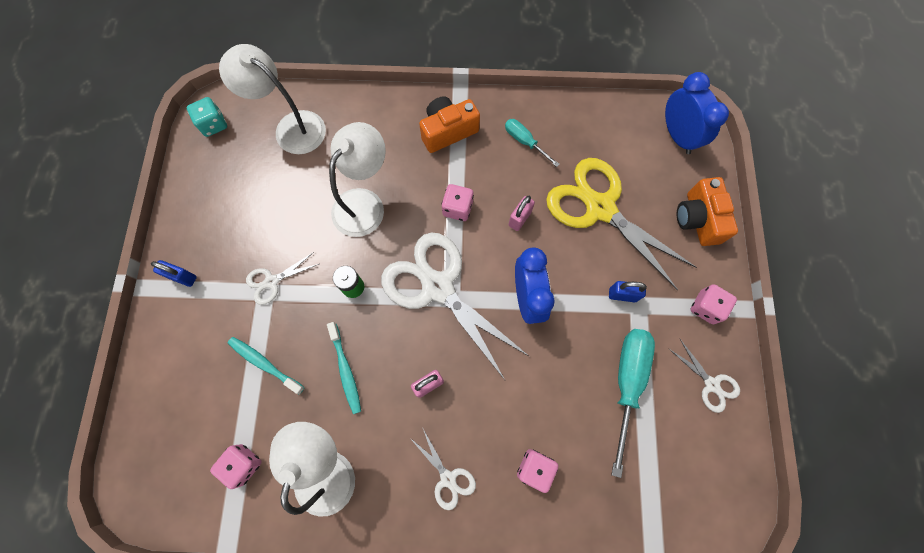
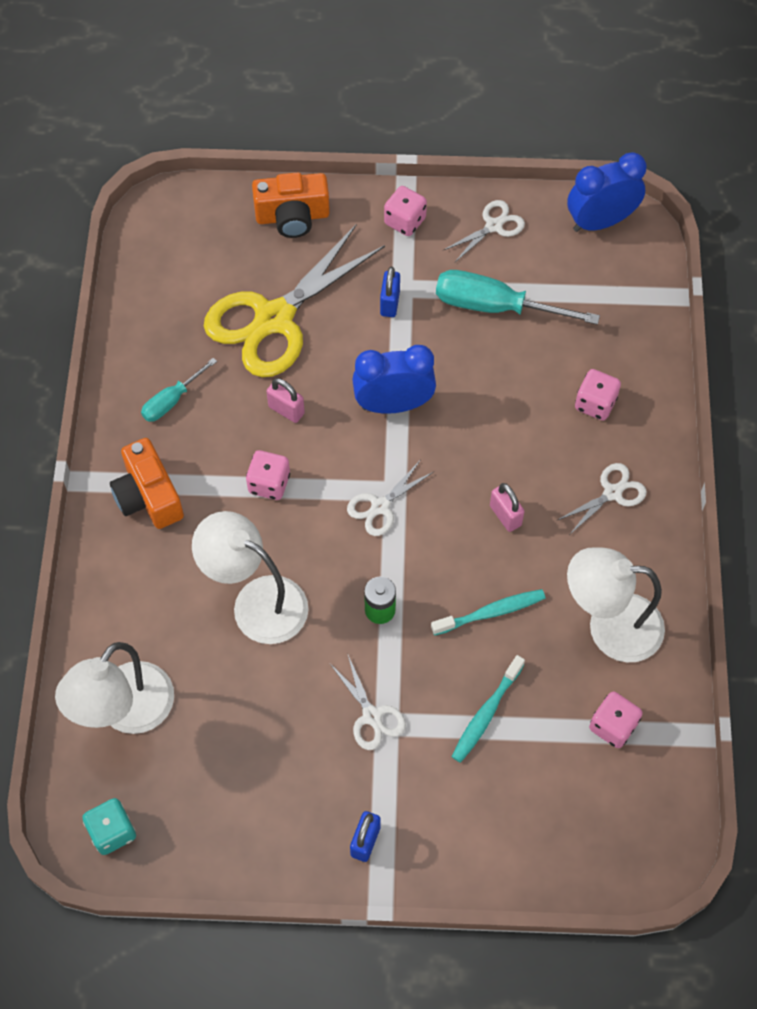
camera: 90 degrees left, 10 degrees down
white scissors [381,233,530,380] -> white scissors [347,461,433,536], size x0.45
blue clock [665,72,729,154] -> blue clock moved to [567,152,646,232]

